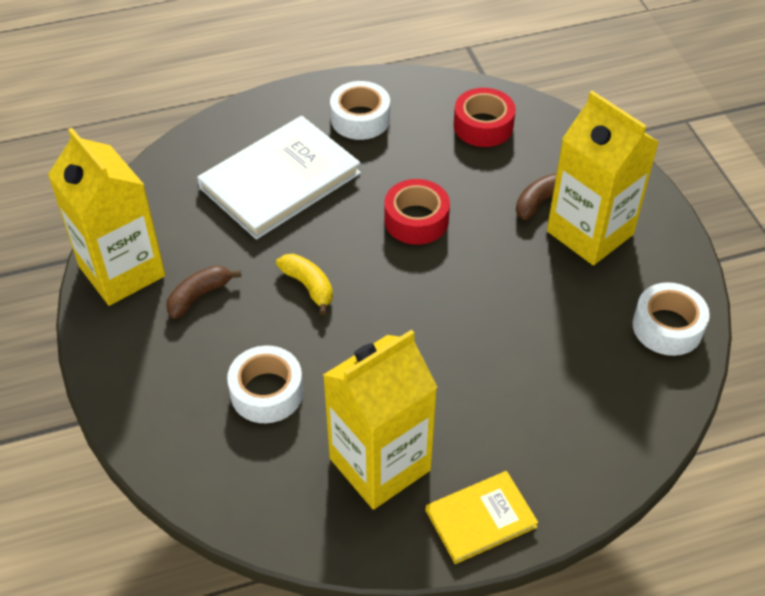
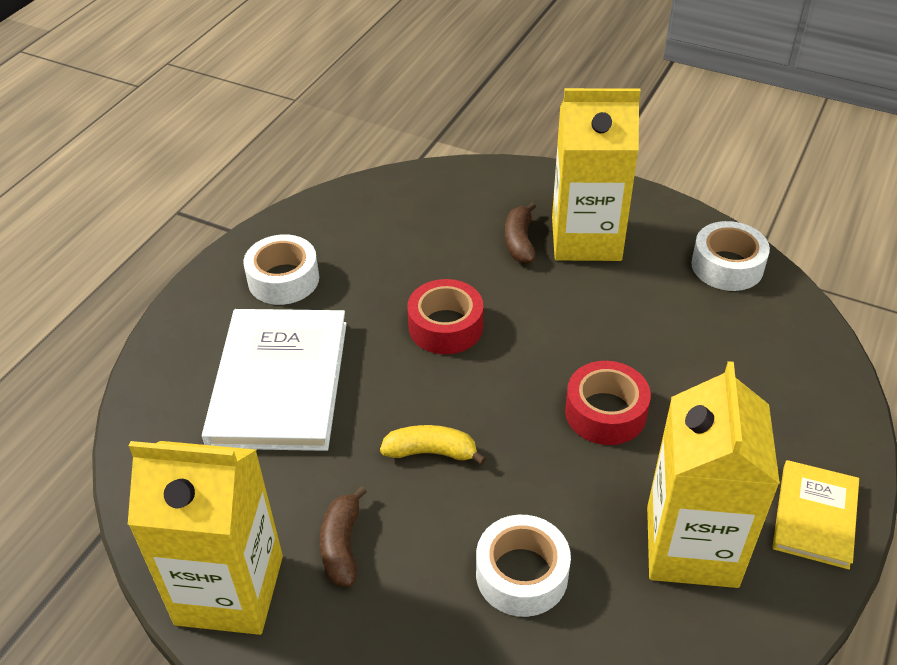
camera: 45 degrees left, 5 degrees down
red tape [454,88,516,147] -> red tape moved to [565,361,651,445]

